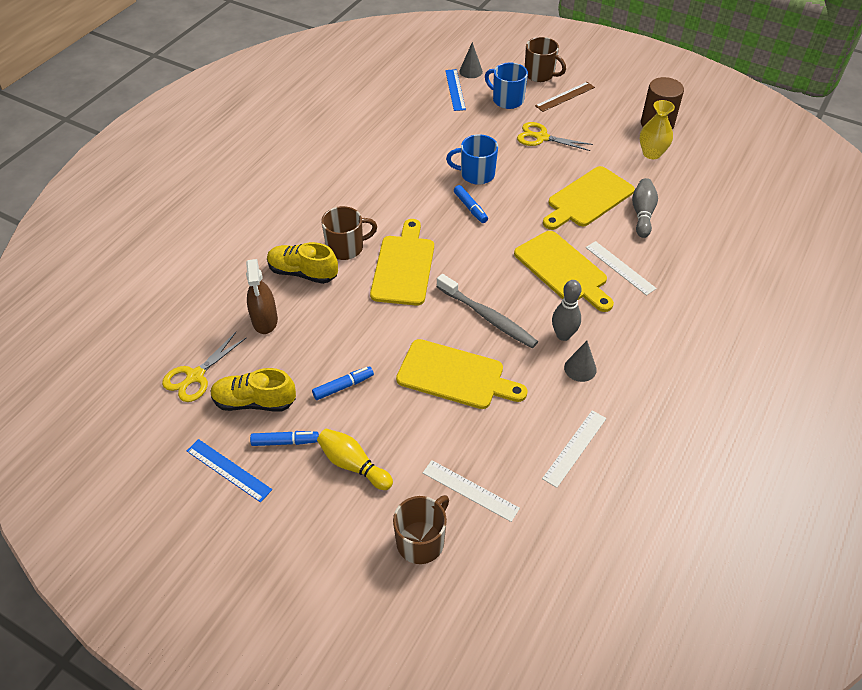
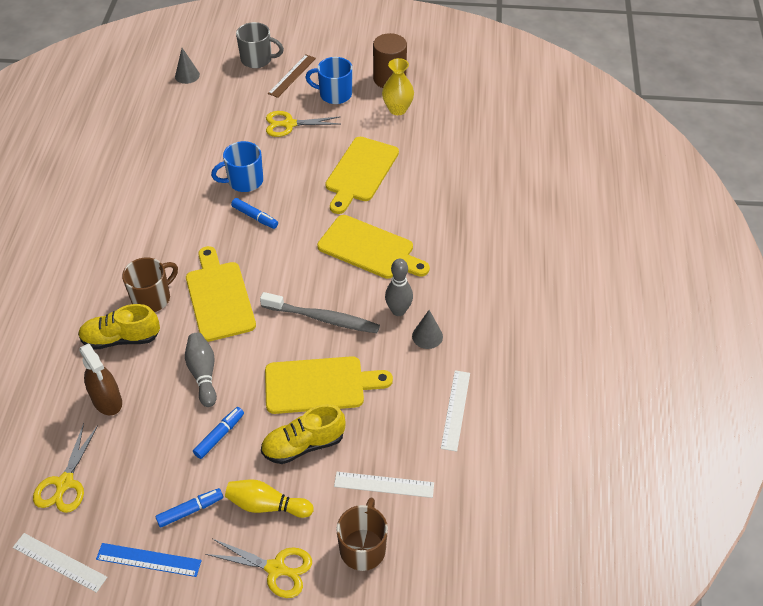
camera: 25 degrees left, 0 degrees up
yellow shoe [210,368,296,411] -> yellow shoe moved to [261,404,346,464]
blue ruler [445,69,466,111] -> none
blue mug [485,62,528,109] -> blue mug moved to [305,57,353,104]
brown mug [525,37,566,82] -> grey mug [236,22,284,68]
white ruler [586,241,657,296] -> white ruler moved to [13,533,107,593]
grey bowling pin [632,178,658,238] -> grey bowling pin moved to [185,333,217,407]
none -> yellow scissors [205,539,312,598]

